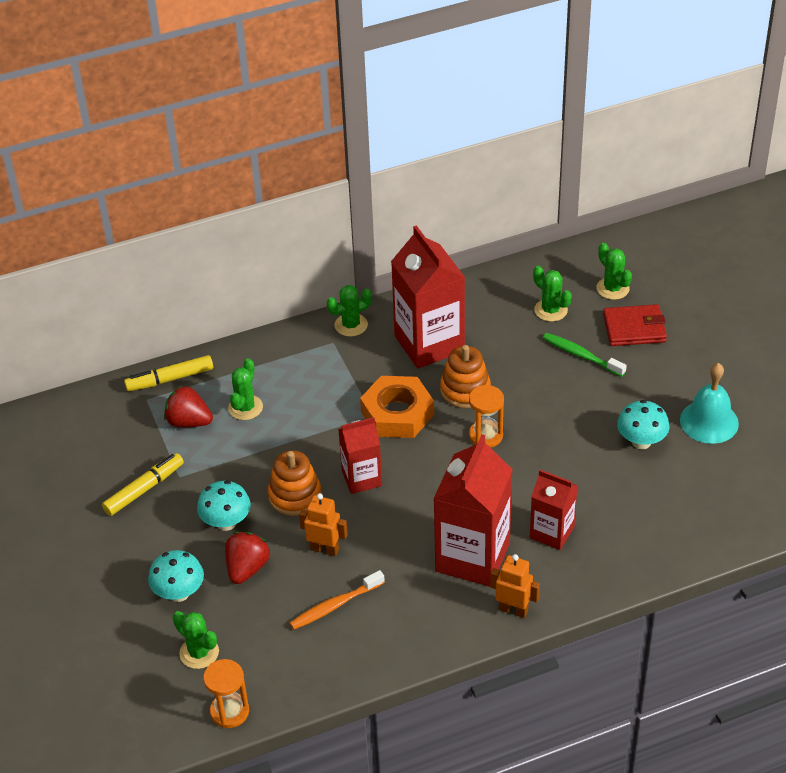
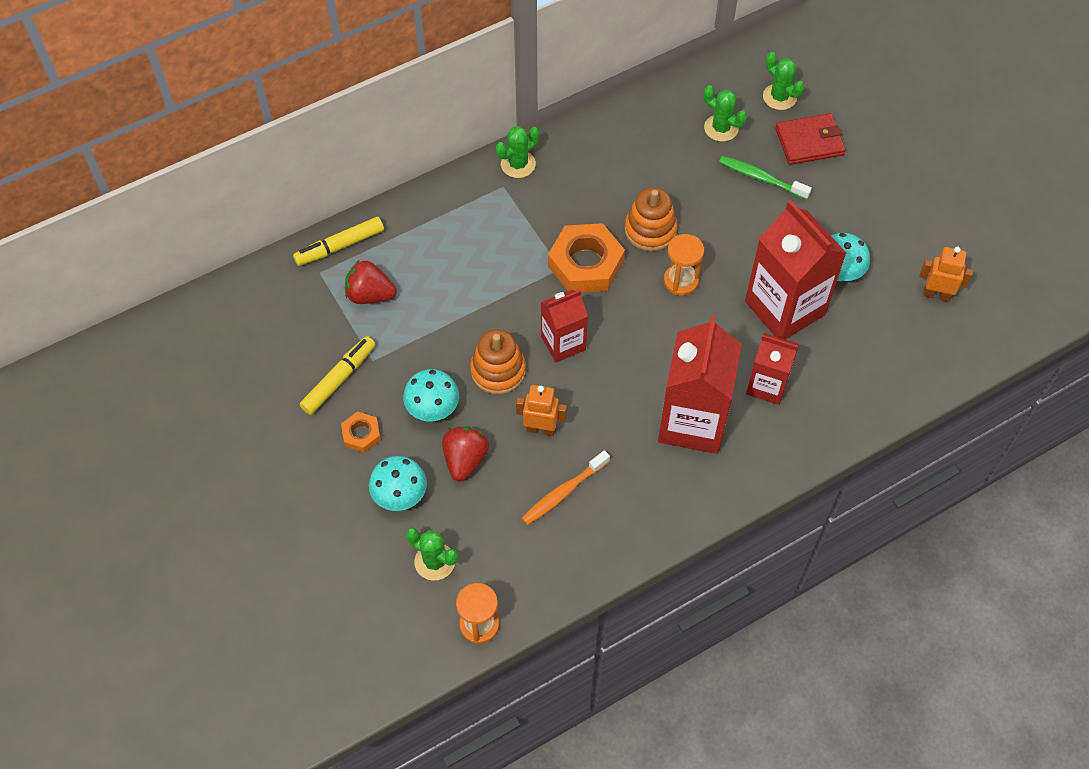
camera: 10 degrees left, 15 degrees up
green cactus [228,358,263,420] -> none
red carton [391,225,465,369] -> red carton moved to [745,200,846,340]
orange robot [491,554,540,618] -> orange robot moved to [920,247,973,302]
turquoise bell [680,363,739,444] -> none
none -> orange nut [341,411,381,453]

